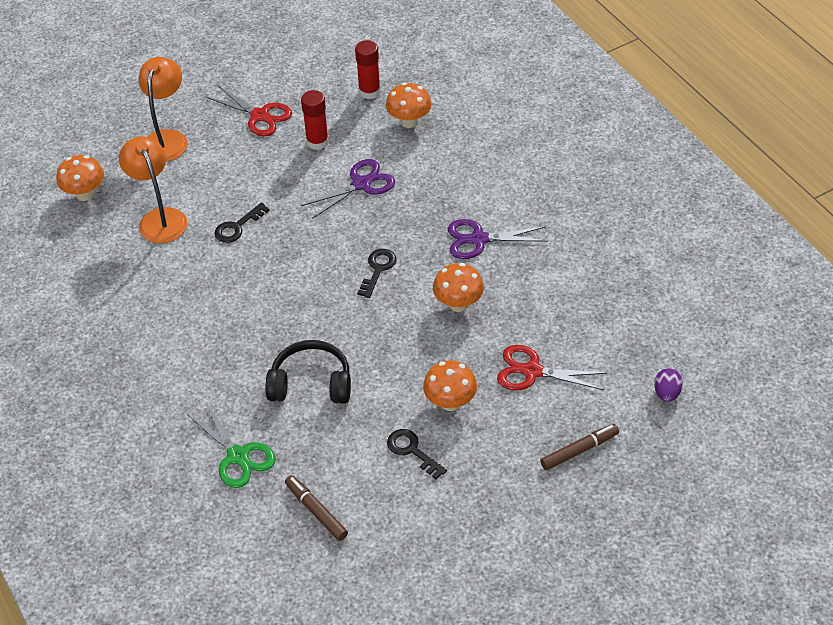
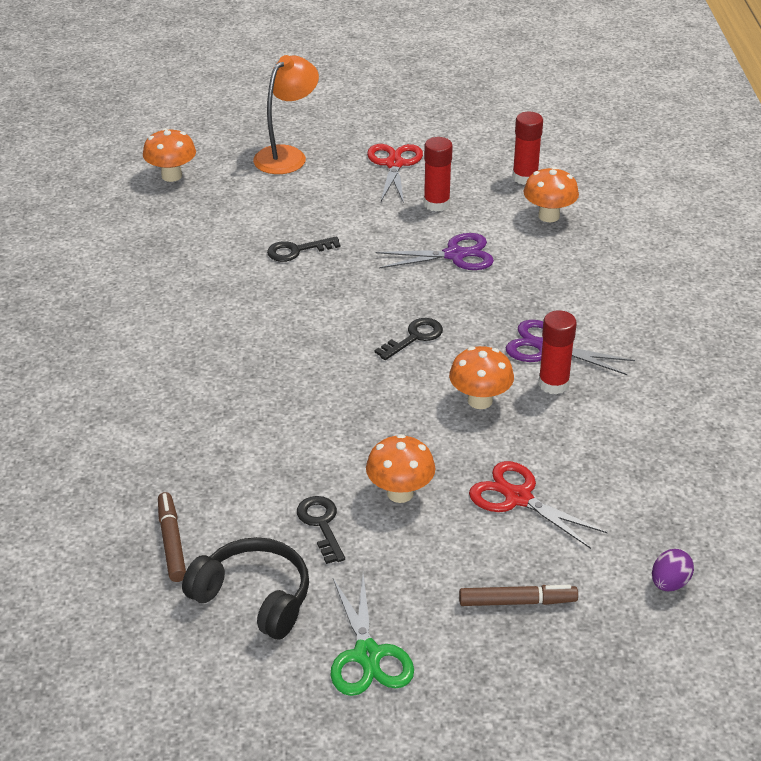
camera: 25 degrees right, 10 degrees down
orange lamp [119,136,188,243] -> none
green scissors [187,401,276,488] -> green scissors moved to [331,574,414,696]
red scissors [206,86,292,136] -> red scissors turned 150 degrees counterclockwise [367,144,423,203]
black headphones [266,340,351,403] -> black headphones moved to [182,537,309,639]
none -> red glue stick [539,310,577,394]

